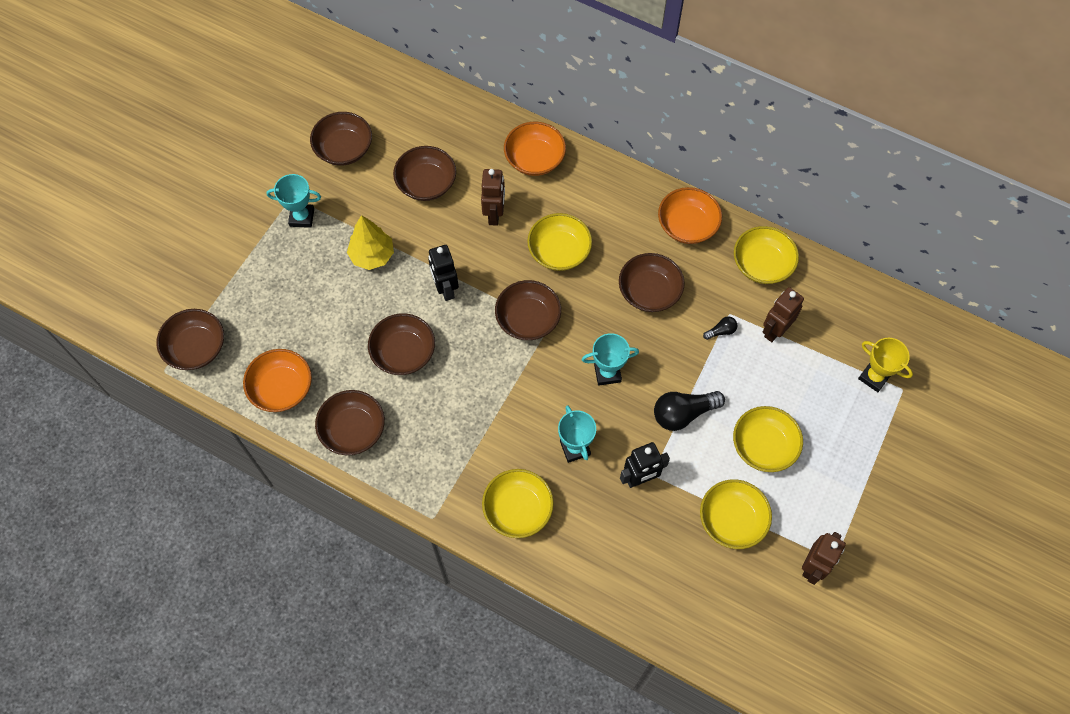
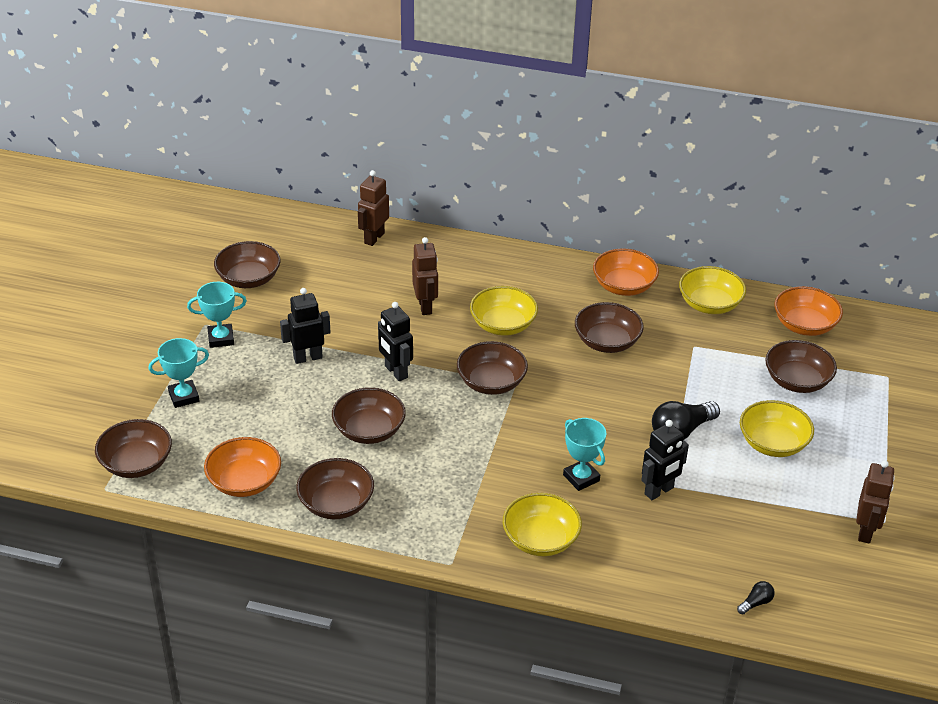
camera: 15 degrees left, 25 degrees down
yellow tree [347,215,394,270] -> black robot [280,288,330,364]
brown bowl [393,146,456,201] -> brown bowl moved to [765,340,837,393]
orange bowl [504,122,566,176] -> orange bowl moved to [774,286,843,336]
turquoise trophy [582,333,639,386] -> turquoise trophy moved to [149,338,209,408]
yellow bowl [700,479,772,549] -> none
black light bulb [703,316,737,340] -> black light bulb moved to [737,581,775,614]
brown robot [763,287,804,342] -> brown robot moved to [358,170,389,246]
yellow trophy [858,338,913,392] -> none

